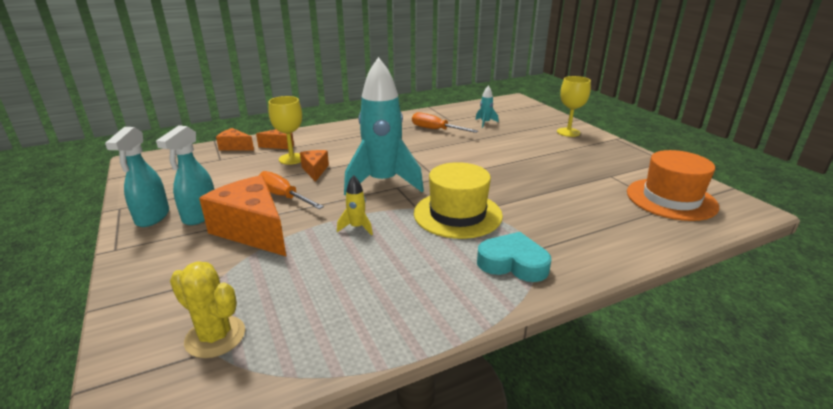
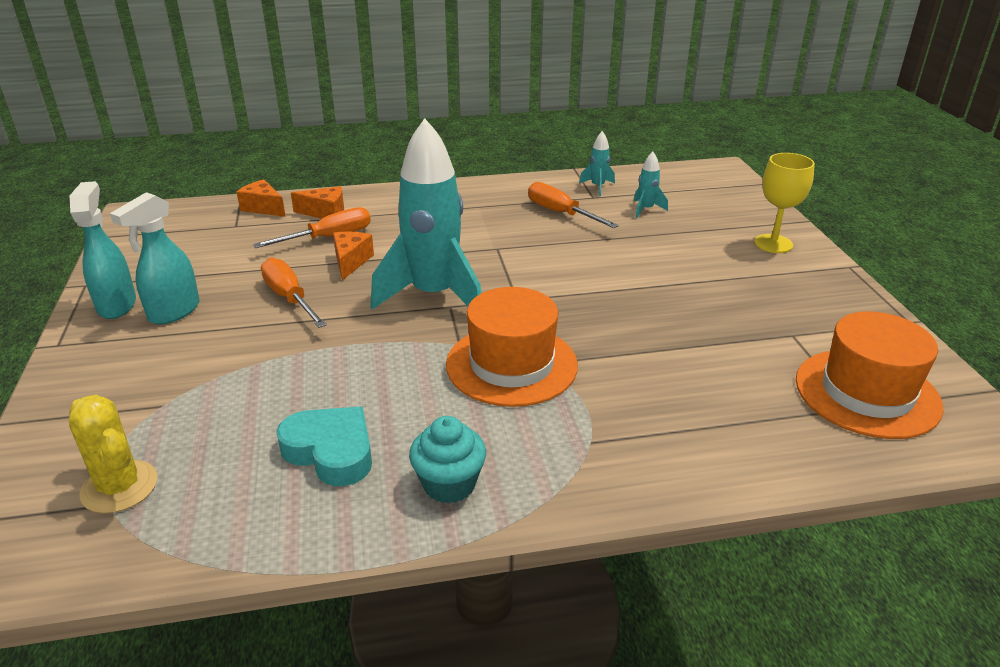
camera: 15 degrees right, 5 degrees up
turquoise spray bottle [105,127,169,227] -> turquoise spray bottle turned 150 degrees clockwise [70,181,136,319]
orange cheese [199,175,286,256] -> none
yellow goblet [268,96,302,165] -> orange screwdriver [253,207,371,248]
yellow rocket [337,175,373,236] -> none
yellow hat [414,162,503,239] -> orange hat [446,287,578,407]
turquoise heart [477,232,551,282] -> turquoise heart moved to [276,407,372,486]
none -> turquoise cupcake [409,416,486,503]
none -> turquoise rocket [579,131,615,196]

